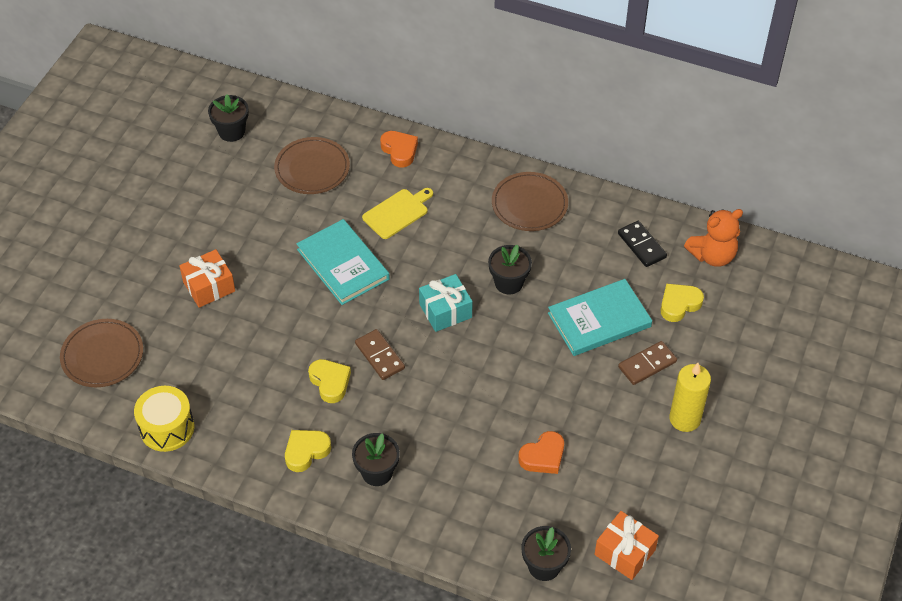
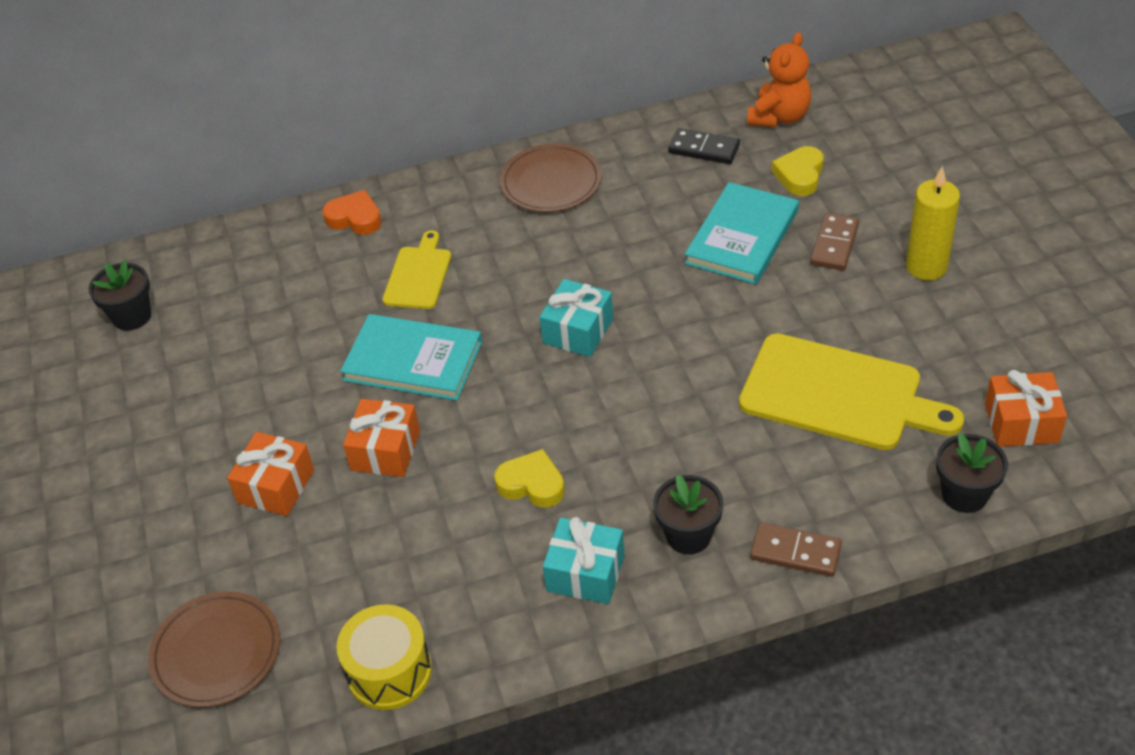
camera: 35 degrees left, 5 degrees down
brown plate [274,137,350,194] -> none
yellow heart [285,430,331,472] -> turquoise gift [543,517,625,604]
brown domino [355,329,405,380] -> brown domino moved to [750,522,842,577]
black flower pot [488,245,532,295] -> none
orange heart [518,431,564,474] -> yellow cutting board [739,333,964,450]
none -> orange gift [343,399,420,477]

